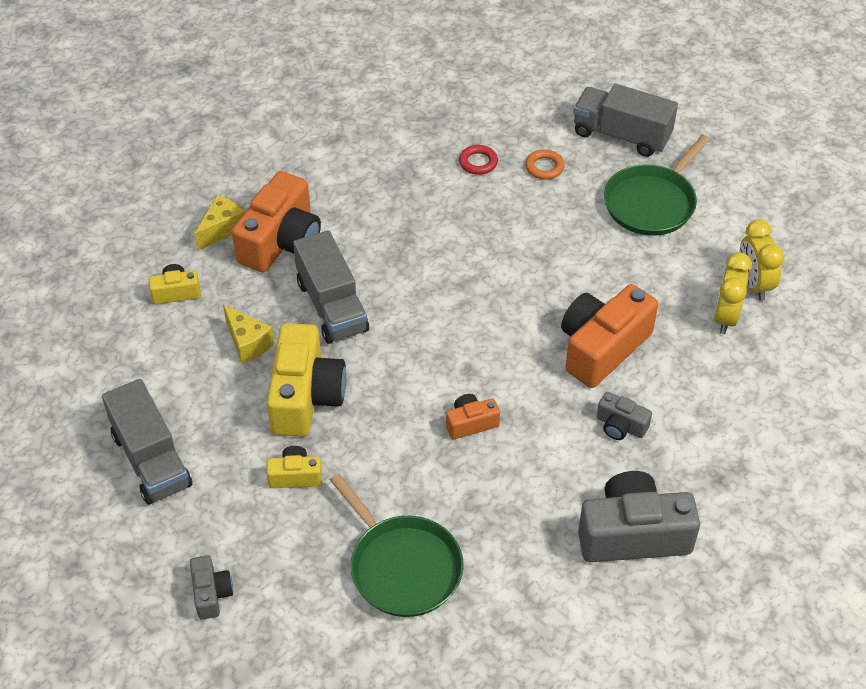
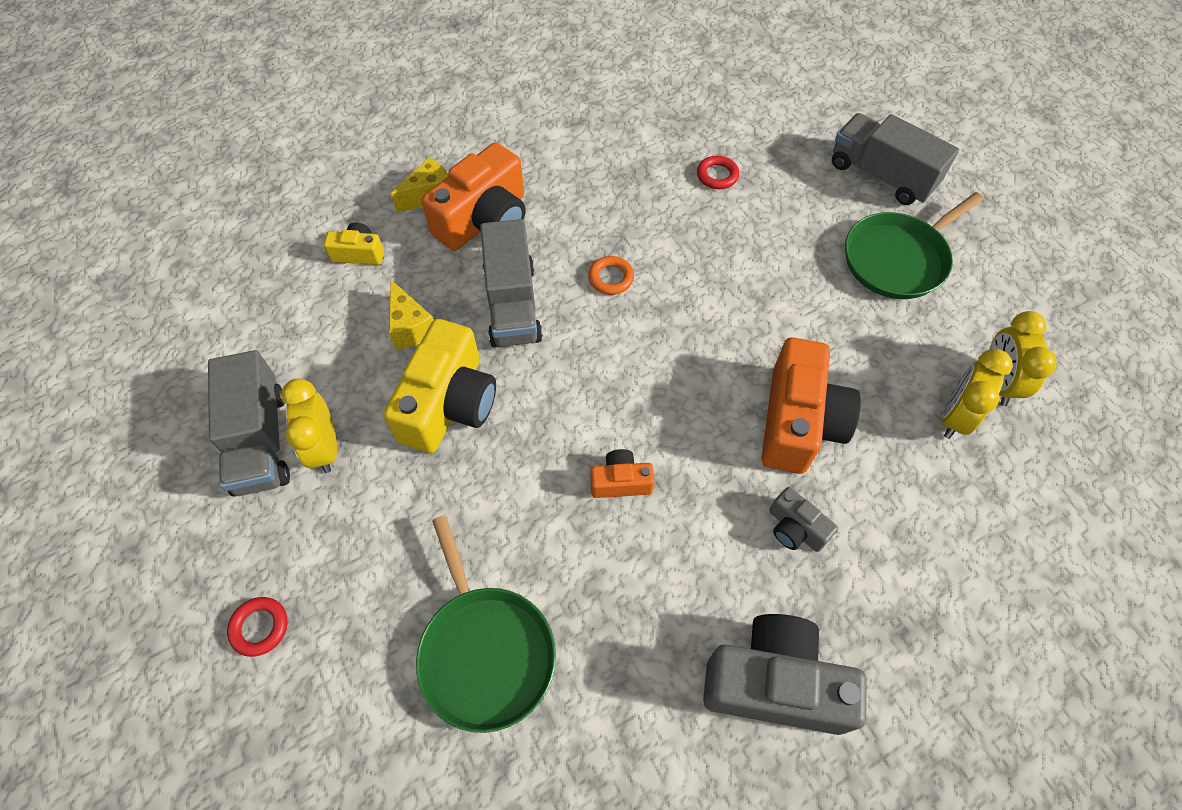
camera: 15 degrees right, 10 degrees up
grey camera [190,555,233,620] -> red ring [227,597,288,657]
yellow camera [266,446,322,488] -> none
orange ring [525,150,565,179] -> orange ring moved to [588,256,634,295]
orange camera [561,284,658,388] -> orange camera turned 135 degrees clockwise [762,337,861,474]
none -> yellow clock [281,379,337,473]

